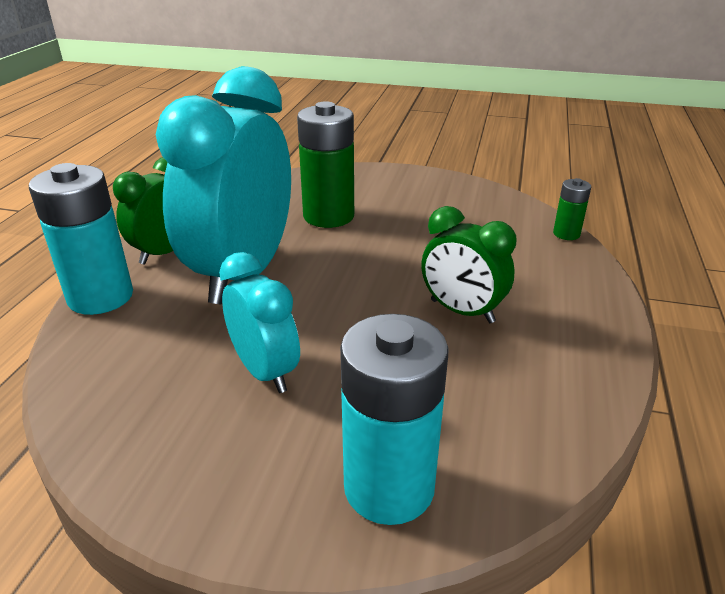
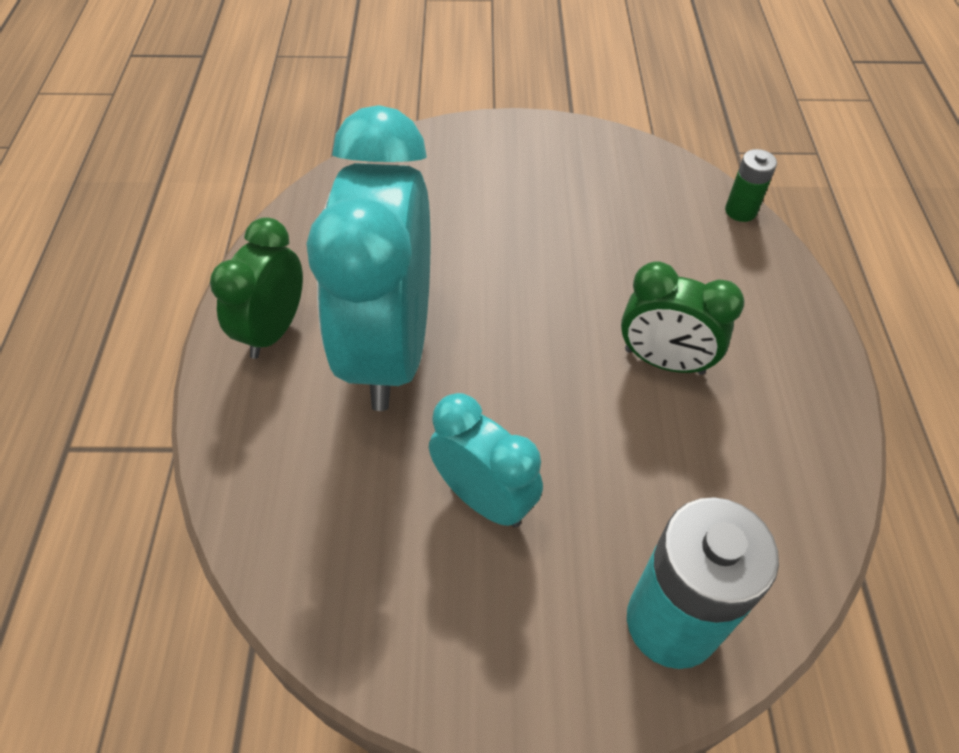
camera: 15 degrees left, 20 degrees up
turquoise battery [29,163,133,315] -> none
green battery [297,101,354,228] -> none

